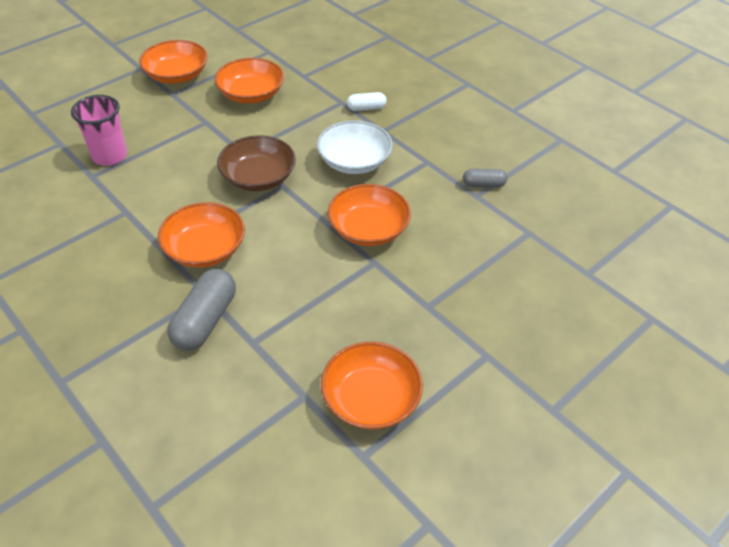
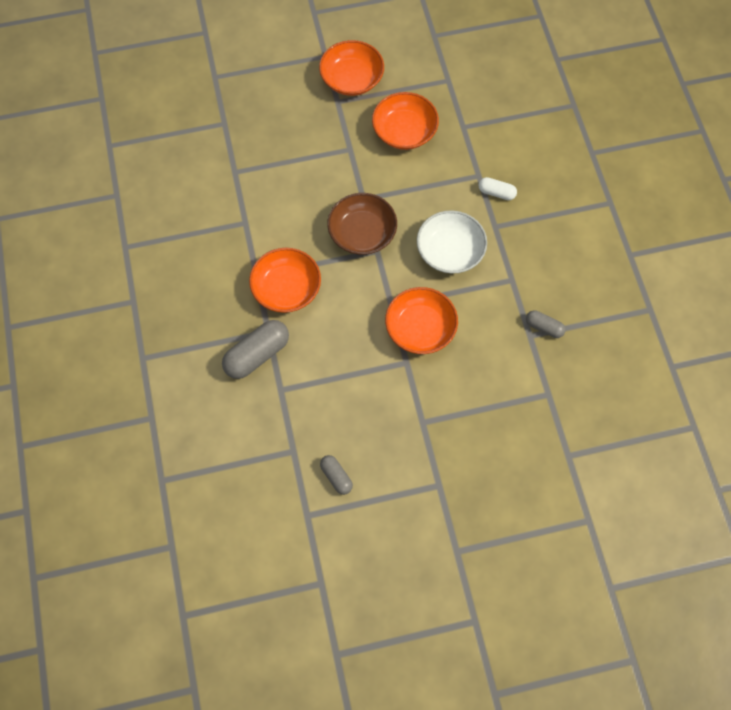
camera: 30 degrees right, 20 degrees up
pink cup [71,95,127,166] -> none
orange bowl [321,342,423,430] -> grey capsule [320,455,353,495]

